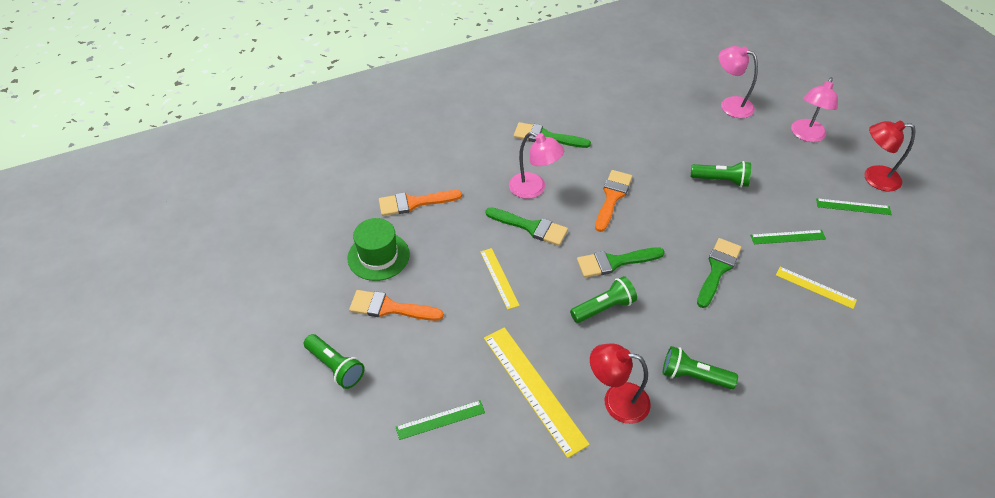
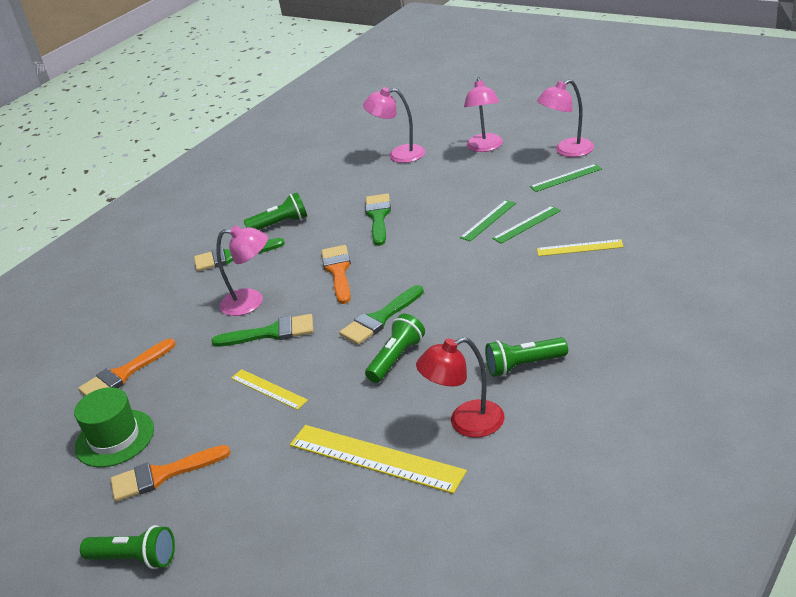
camera: 25 degrees left, 15 degrees down
green ruler [396,400,485,440] -> green ruler moved to [460,200,516,241]
green flashlight [691,161,751,187] -> green flashlight moved to [244,192,307,230]
green brush [697,238,741,308] -> green brush moved to [365,194,391,246]
red lamp [864,120,916,191] -> pink lamp [537,79,594,157]

